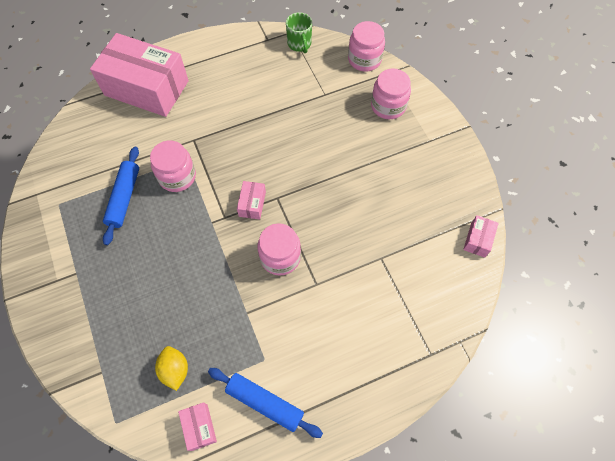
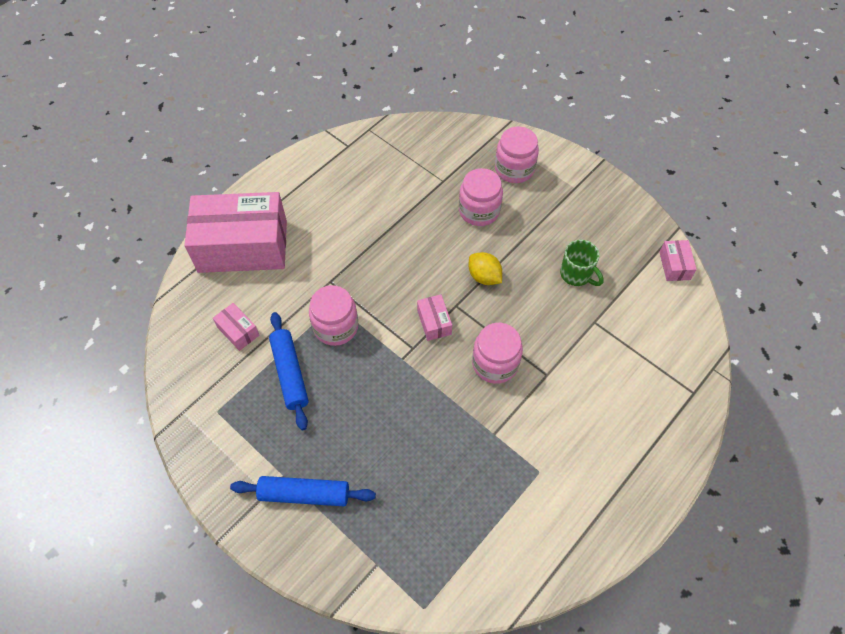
camera: 25 degrees left, 5 degrees down
yellow lemon [155,346,188,391] -> yellow lemon moved to [469,252,502,285]
pink box [178,402,217,451] -> pink box moved to [213,303,260,351]
blue rolling pin [208,368,323,438] -> blue rolling pin moved to [230,476,376,506]
green mug [286,12,312,53] -> green mug moved to [560,240,604,286]
pink jar [348,21,385,71] -> pink jar moved to [459,168,503,226]

